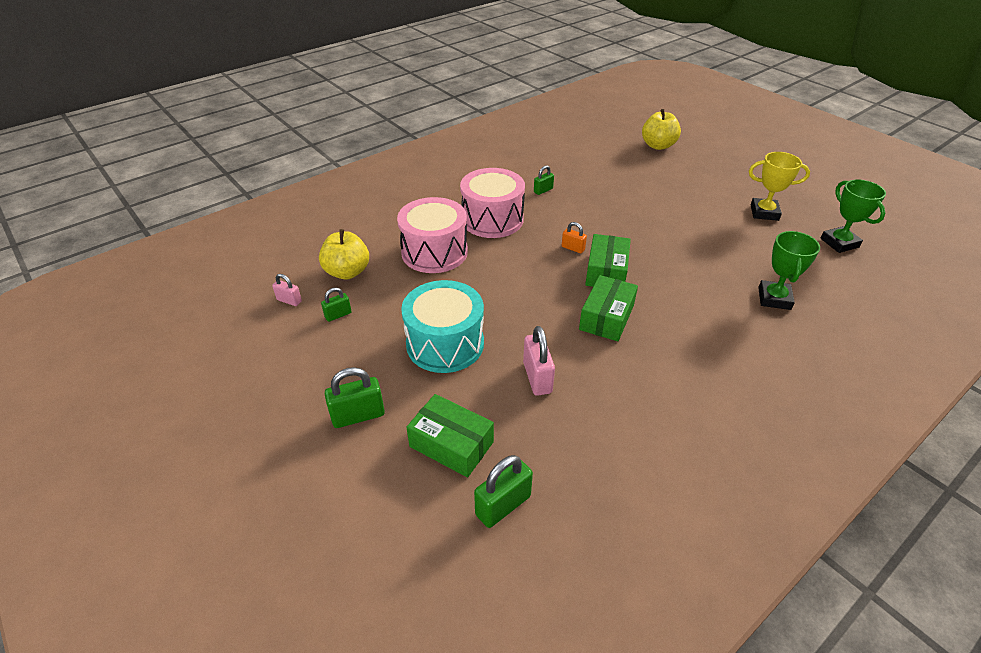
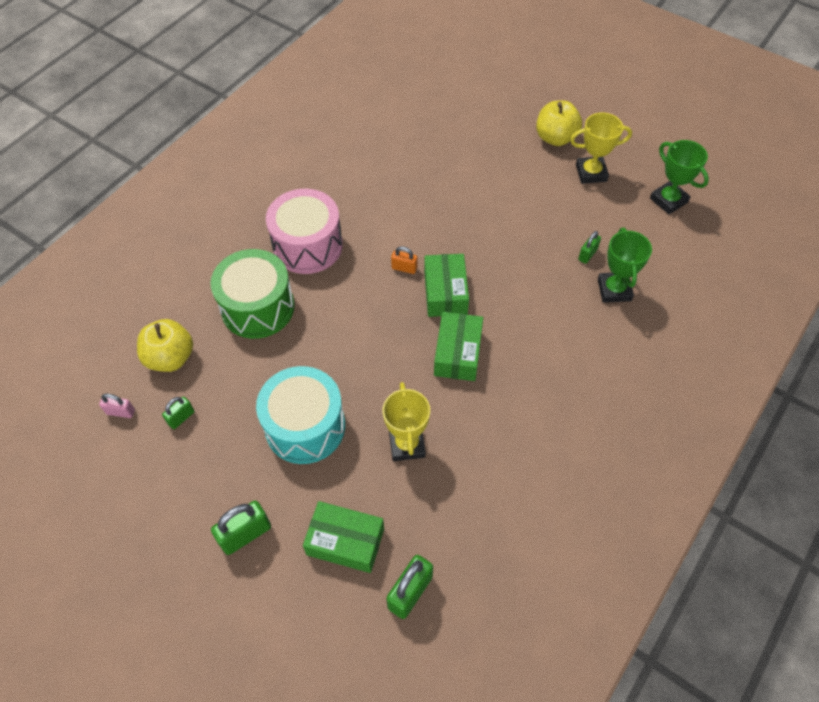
camera: 15 degrees left, 15 degrees up
pink drum [397,197,468,273] -> green drum [210,249,295,339]
pink padlock [523,326,555,396] -> yellow trophy [383,382,430,461]
green padlock [534,165,554,195] -> green padlock moved to [578,231,601,264]
yellow apple [642,109,681,150] -> yellow apple moved to [536,100,582,146]

